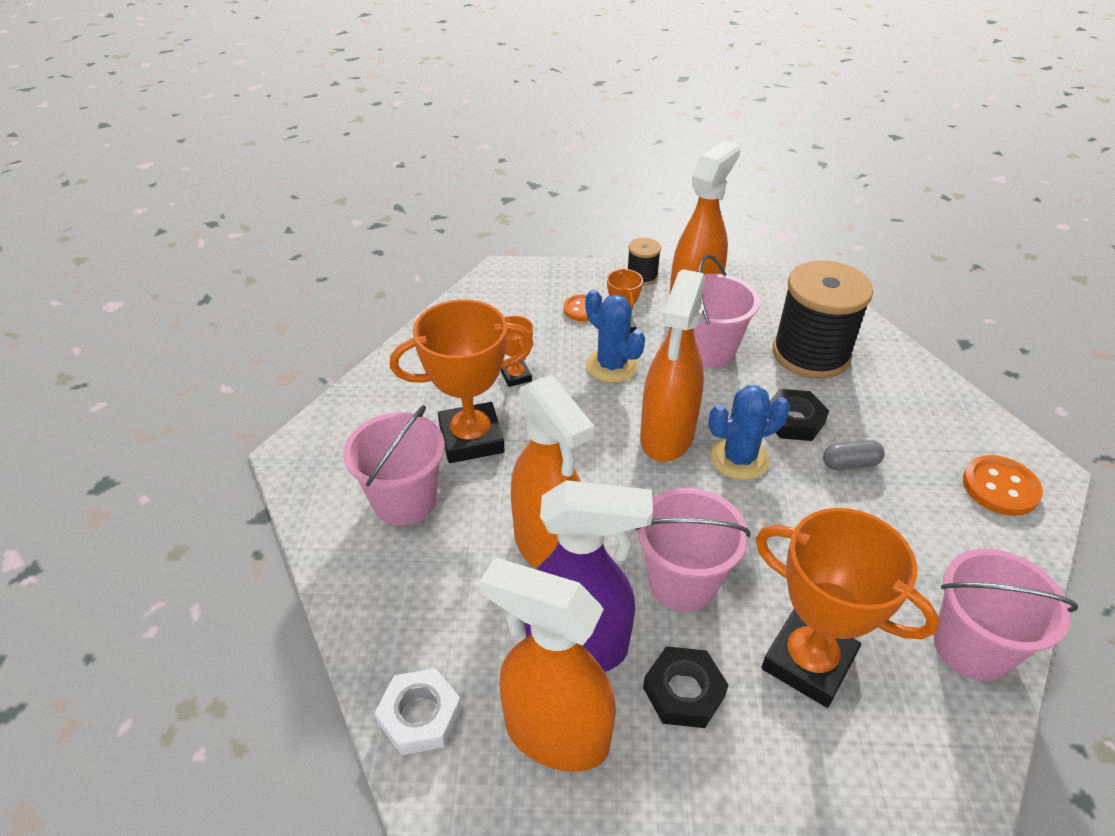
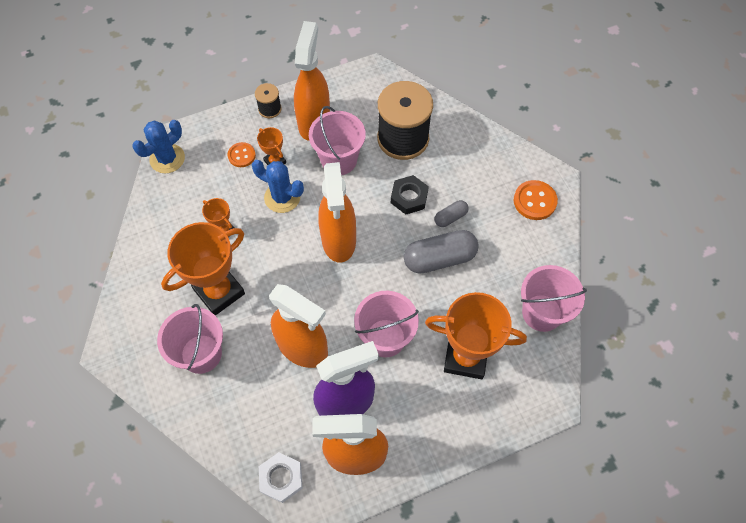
camera: 25 degrees left, 20 degrees up
black nut [643,646,728,728] -> none
blue cactus [708,385,790,480] -> blue cactus moved to [132,120,185,173]
none -> grey capsule [404,230,479,274]

